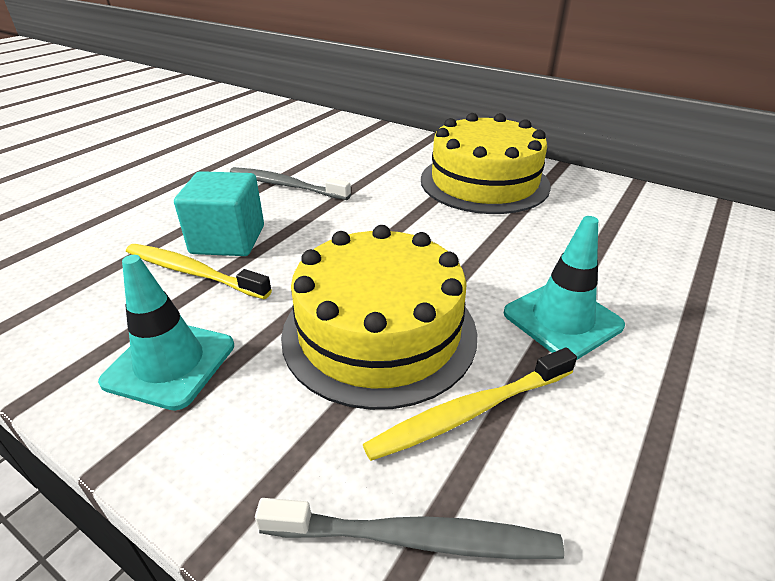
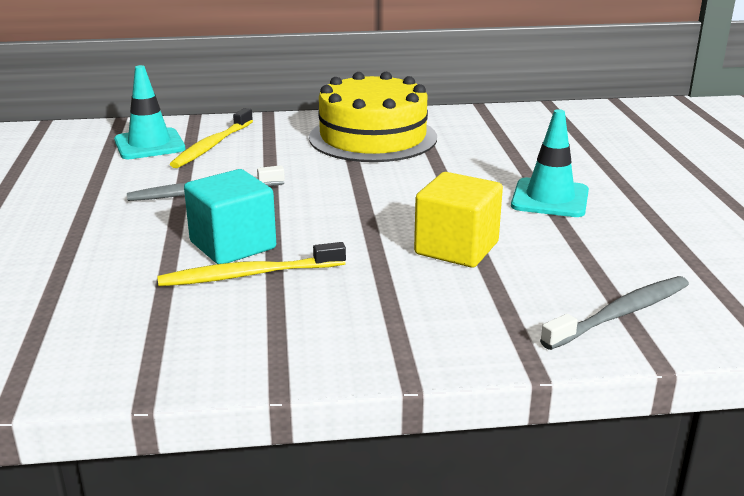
camera: 40 degrees left, 10 degrees down
turquoise traffic cone [98,255,234,410] -> turquoise traffic cone moved to [114,65,185,159]
yellow cake [281,225,477,410] -> yellow cube [414,172,503,268]
yellow toothbrush [363,347,577,461] -> yellow toothbrush moved to [170,108,253,168]

